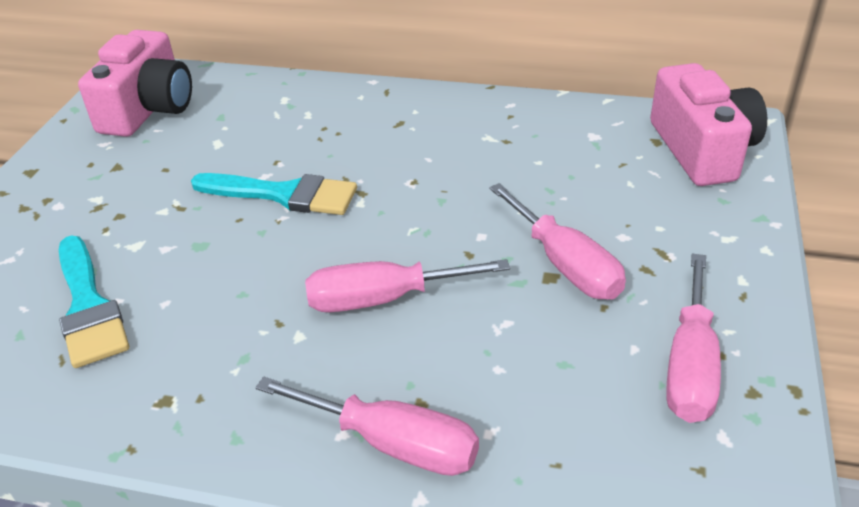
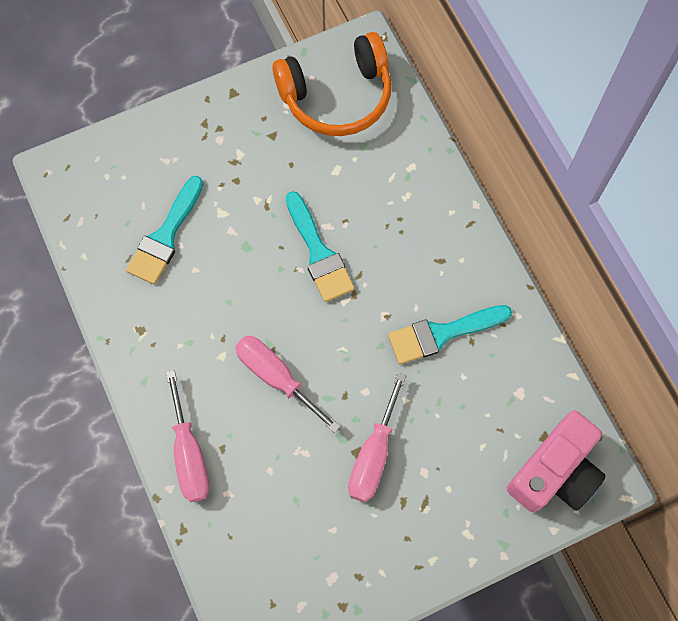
camera: 50 degrees right, 30 degrees up
pink camera [78,30,192,137] -> orange headphones [272,32,391,136]
pink screwdriver [667,253,721,423] -> none
none -> turquoise brush [388,305,512,364]

